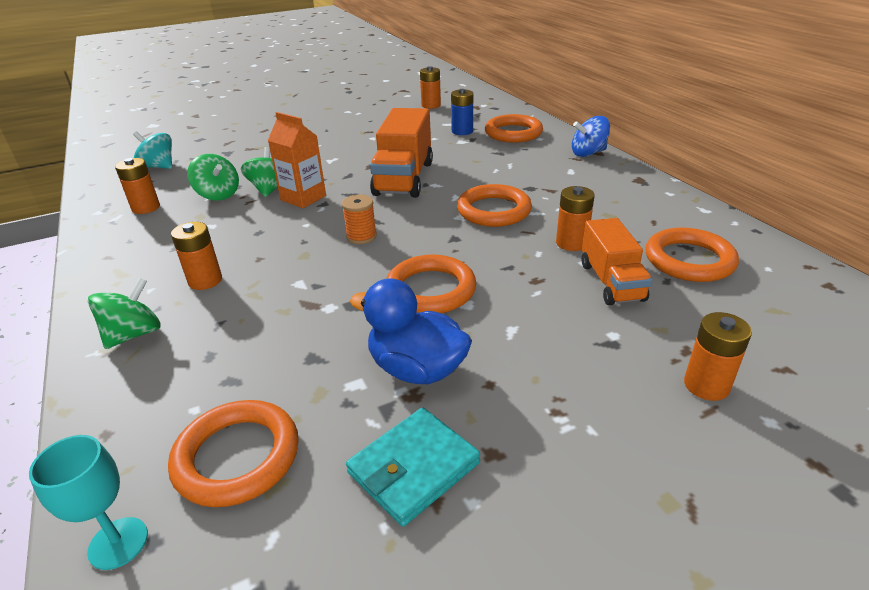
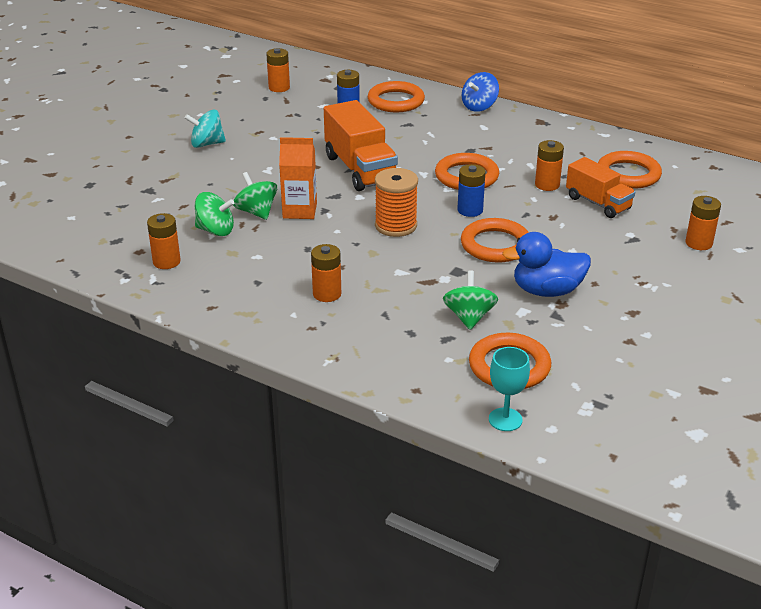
camera: 35 degrees left, 0 degrees up
green spinning top [88,277,161,349] -> green spinning top moved to [443,270,498,330]
turquoise spinning top [133,131,172,169] -> turquoise spinning top moved to [185,110,226,148]
orange spool [342,195,377,244] -> orange spool [375,168,418,237], size x1.59
turquoise wallet [346,407,480,527] -> none
none -> blue battery [457,164,486,217]

